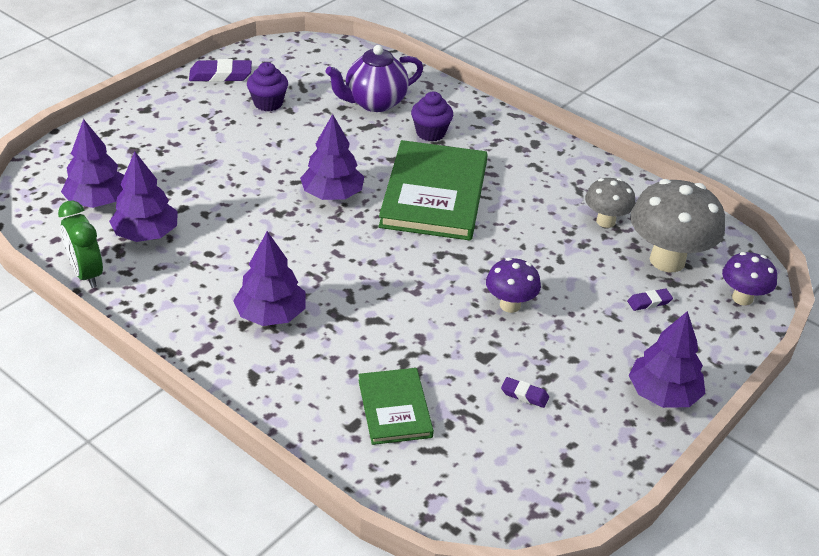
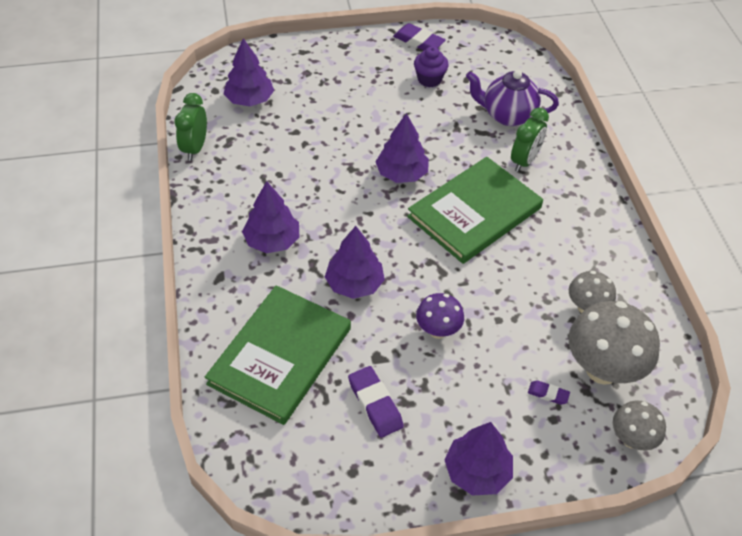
camera: 40 degrees right, 10 degrees up
purple tree [109,152,178,242] -> purple tree moved to [325,226,385,299]
green book [358,368,434,445] -> green book [205,285,351,425], size x1.84
purple cupcake [411,92,453,142] -> green clock [511,108,549,172]
purple eraser [501,377,549,408] -> purple eraser [348,366,404,438], size x1.80
purple mushroom [722,252,777,306] -> grey mushroom [613,401,666,450]

